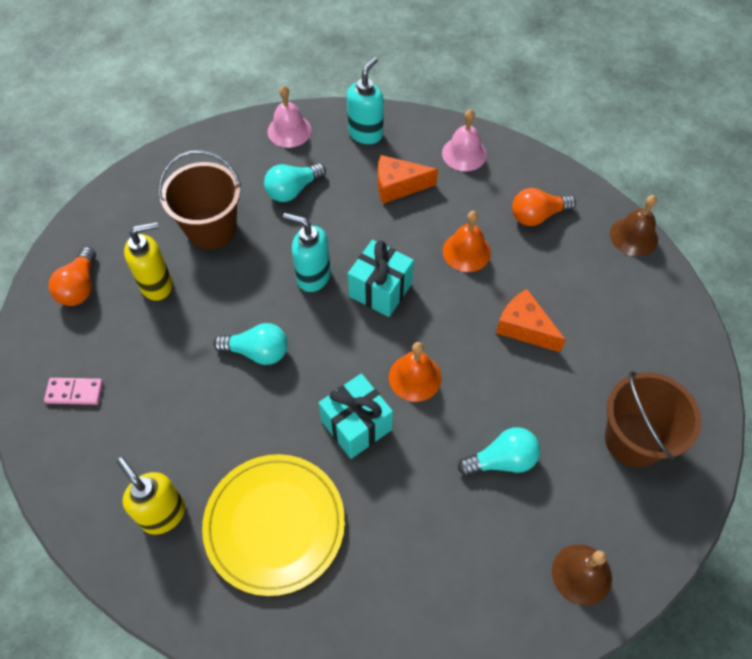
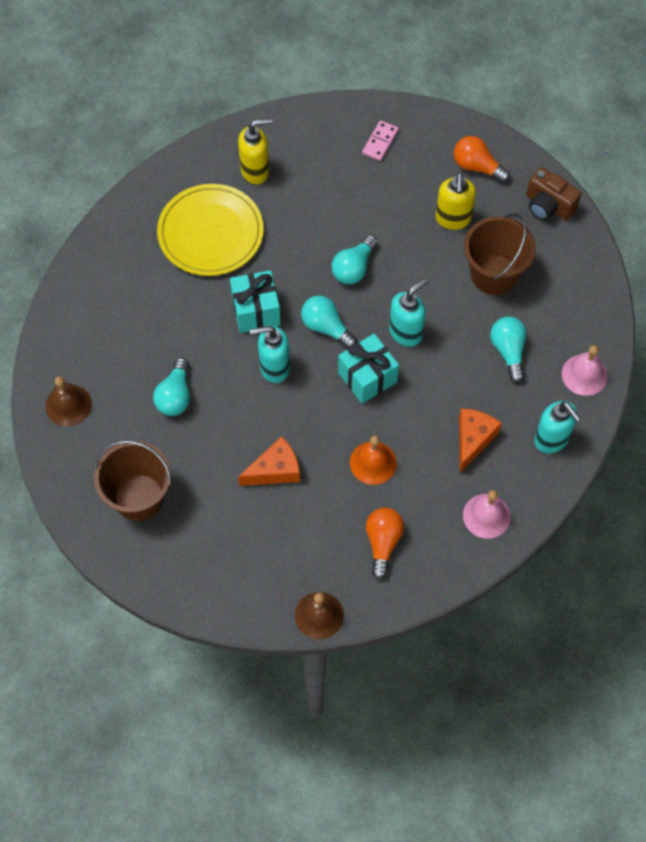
camera: 115 degrees right, 5 degrees up
orange bell [389,342,442,402] -> turquoise soap dispenser [250,326,290,383]
none -> turquoise light bulb [301,296,357,349]
none -> brown camera [526,167,581,221]

